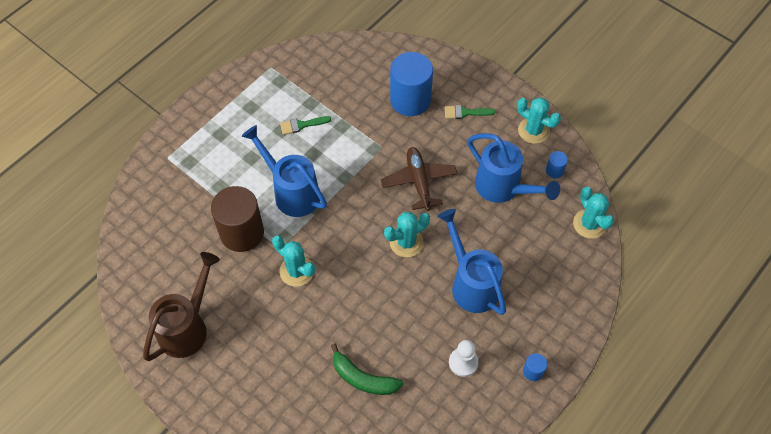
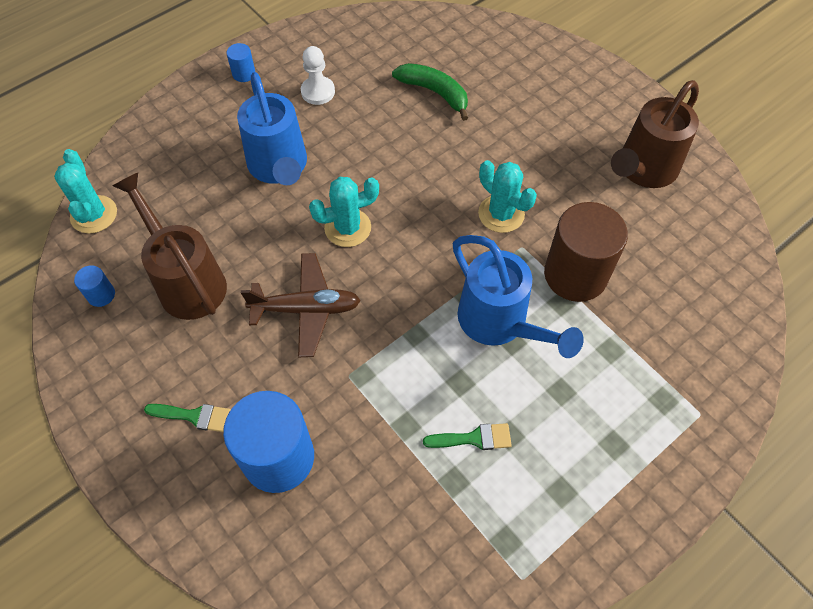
camera: 170 degrees left, 0 degrees up
brown plane [381,147,457,211] -> brown plane turned 90 degrees counterclockwise [241,253,361,357]
blue watering can [467,133,560,203] -> brown watering can [113,173,227,320]
turquoise cactus [517,97,561,144] -> none

